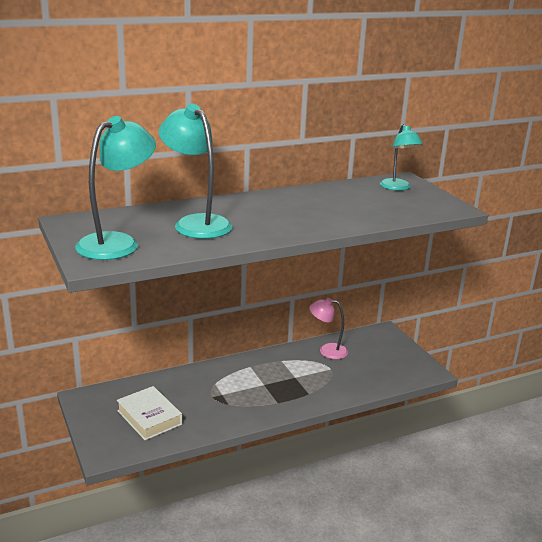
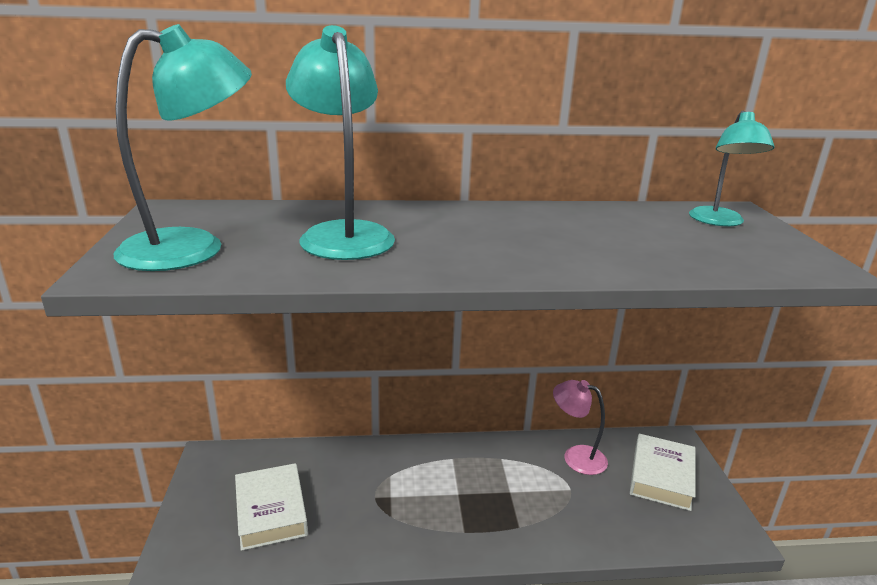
camera: 20 degrees right, 0 degrees up
none -> white book [630,434,696,511]

